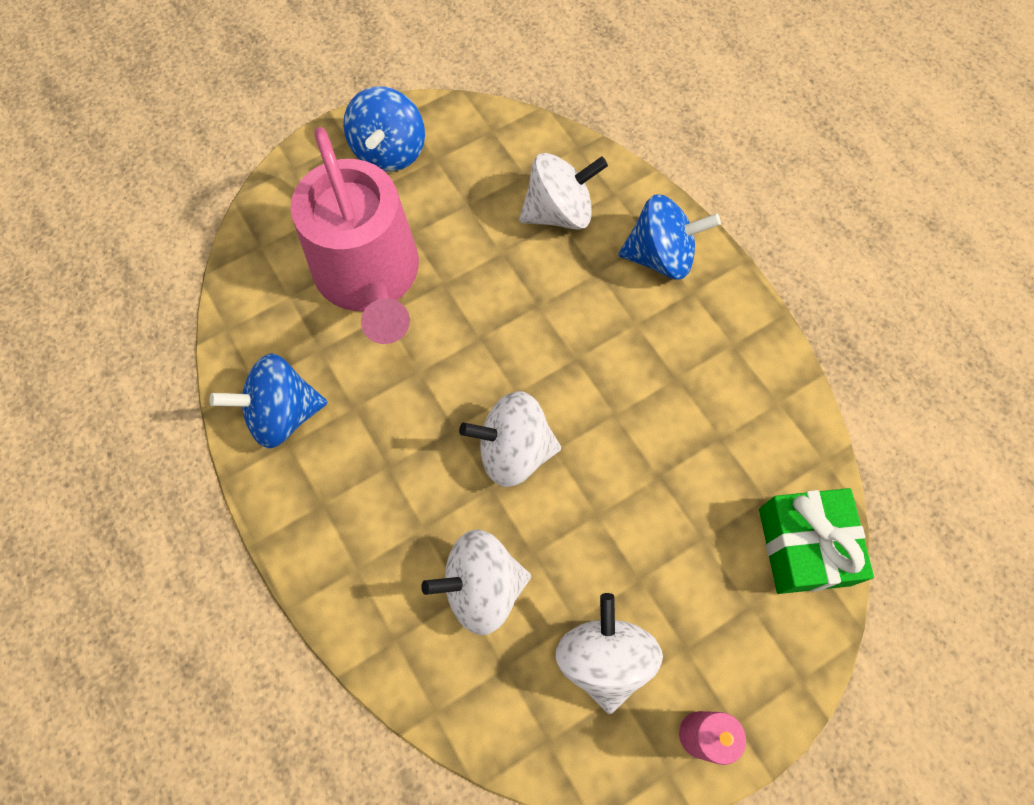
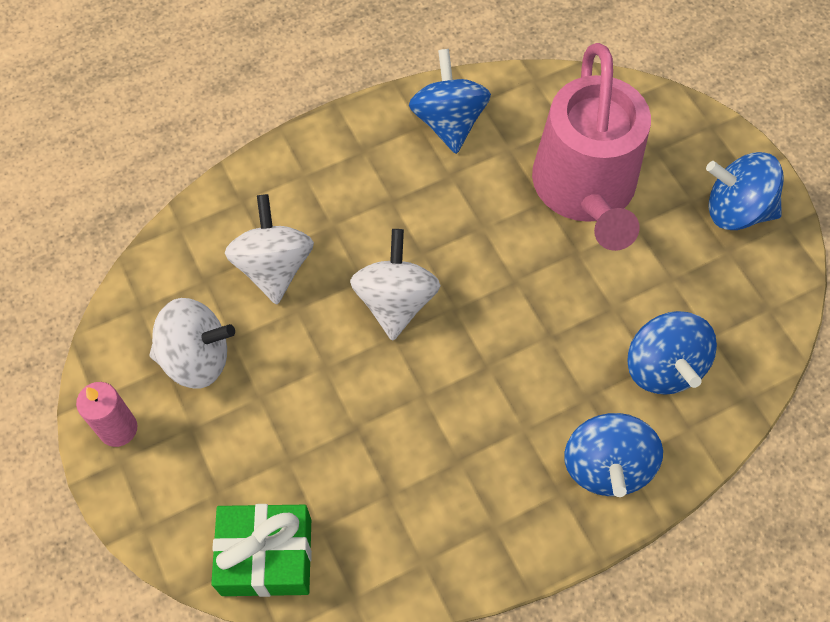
camera: 95 degrees right, 5 degrees down
pink watering can [291,127,419,344] -> pink watering can turned 75 degrees counterclockwise [532,43,651,251]
white spinning top [519,153,608,230] -> blue spinning top [627,311,717,395]

